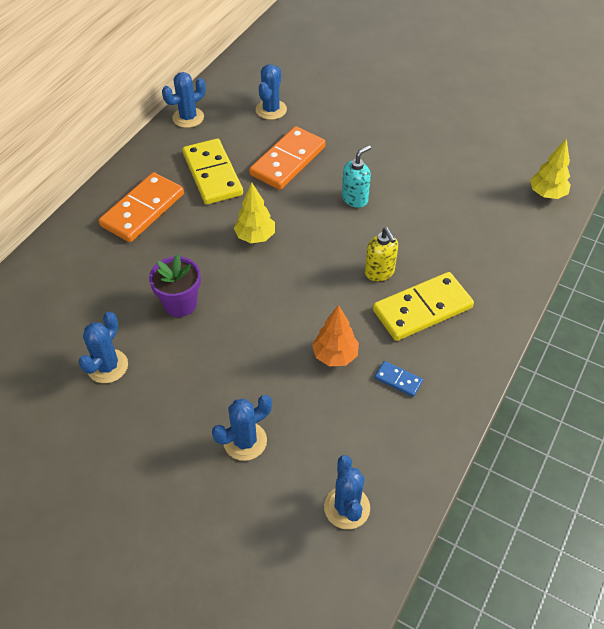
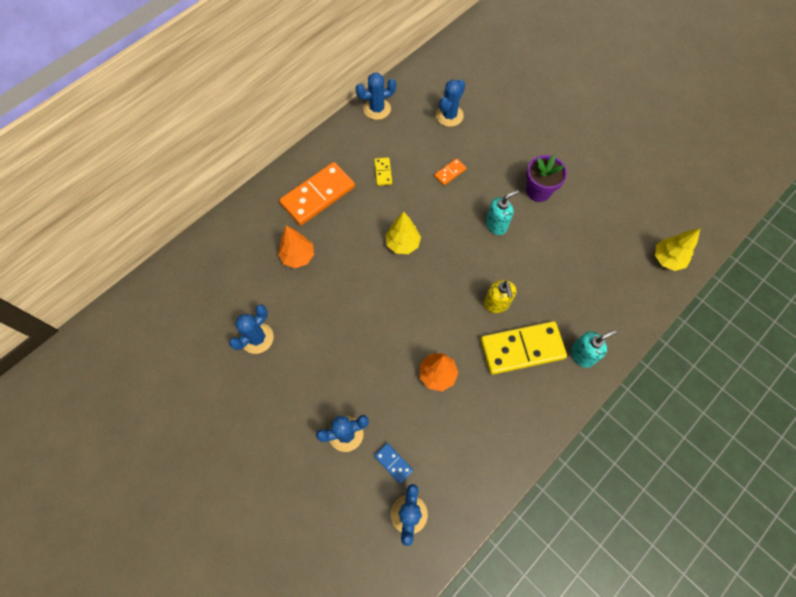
camera: 15 degrees right, 15 degrees up
purple flower pot [149,254,201,317] -> purple flower pot moved to [526,155,567,202]
yellow domino [183,139,243,205] -> yellow domino [374,157,392,186], size x0.45
orange domino [249,126,326,190] -> orange domino [434,158,466,186], size x0.45
blue domino [375,361,423,397] -> blue domino moved to [374,443,413,484]
none -> orange tree [278,225,314,268]
none -> turquoise soap dispenser [571,330,617,368]

